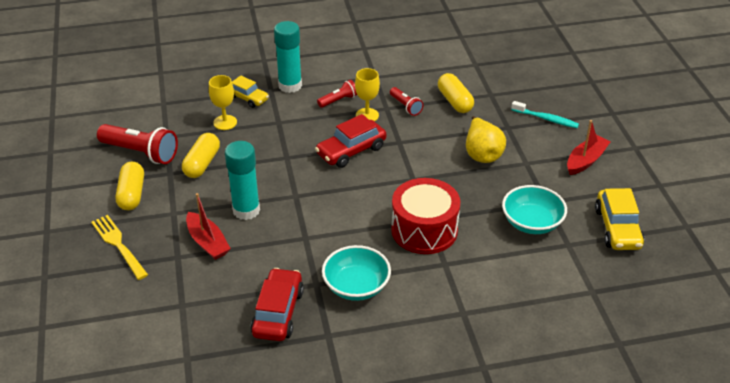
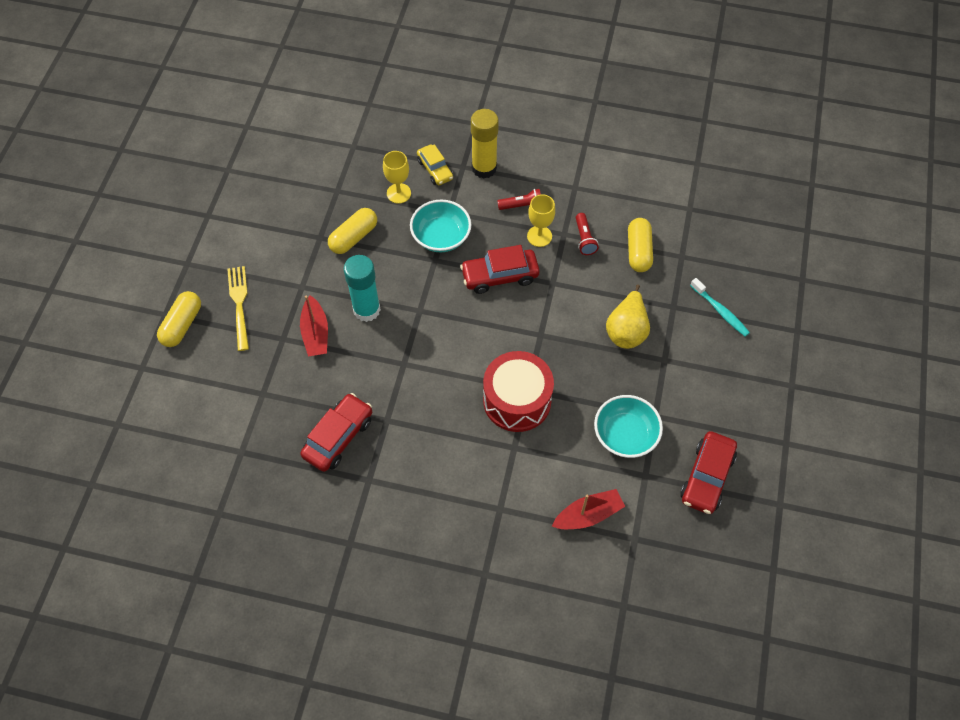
camera: 25 degrees right, 20 degrees up
red flashlight [97,124,178,164] -> none
yellow capsule [116,162,144,210] -> yellow capsule moved to [157,291,201,347]
turquoise glue stick [274,21,302,93] -> yellow glue stick [471,109,499,178]
turquoise bowl [322,245,391,301] -> turquoise bowl moved to [410,200,471,252]
red boat [567,120,610,175] -> red boat moved to [552,489,625,529]
yellow car [595,188,644,250] -> red car [680,431,737,514]

